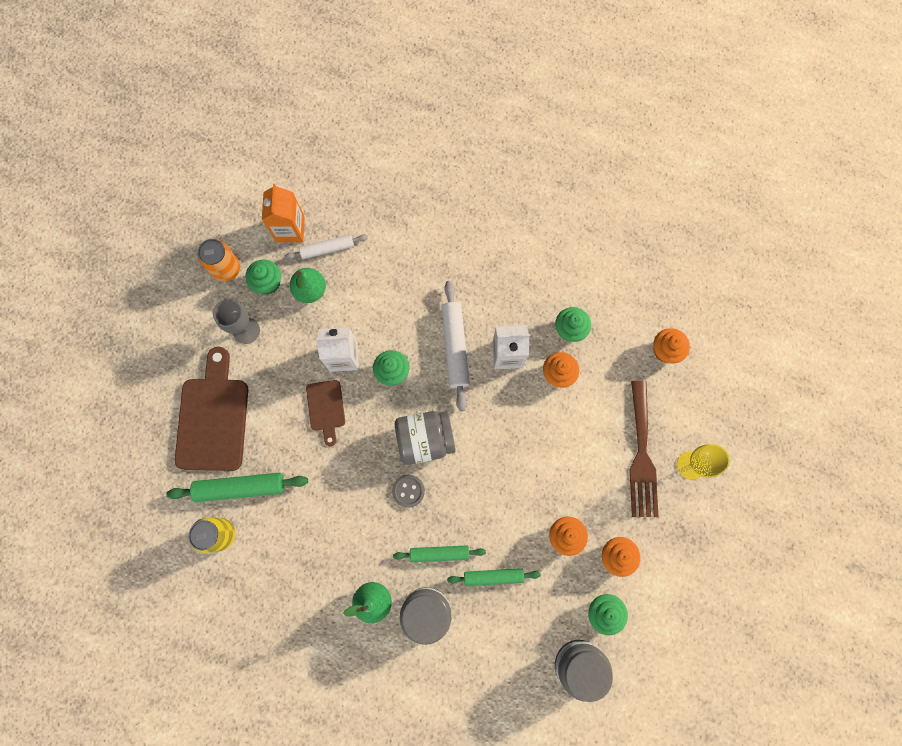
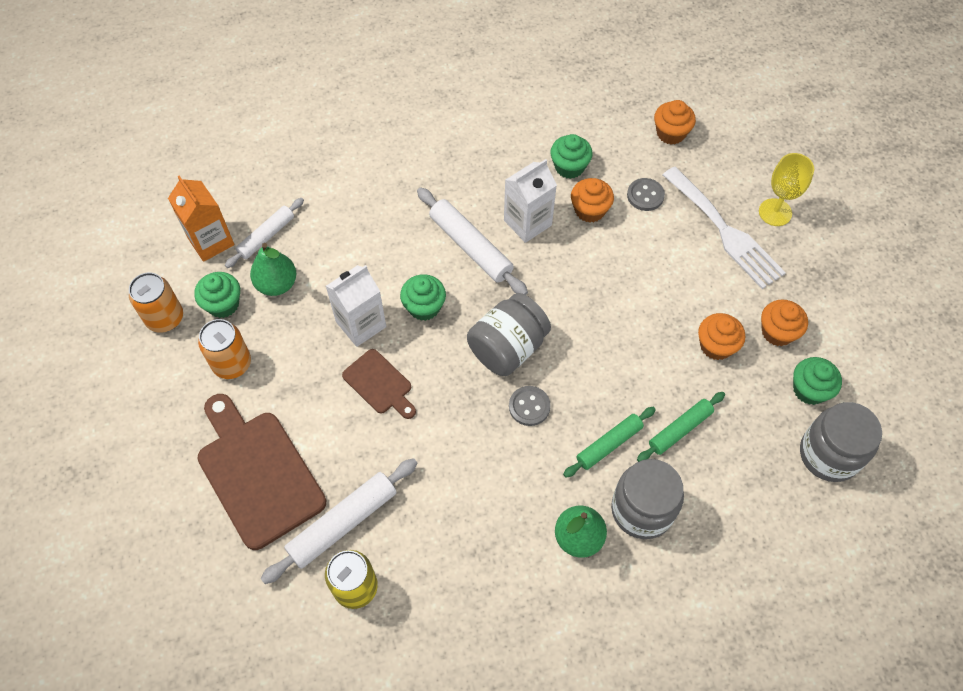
camera: 35 degrees left, 15 degrees down
green rolling pin [166,473,308,502] -> white rolling pin [261,458,418,584]
grey goblet [213,299,260,344] -> orange can [198,319,251,379]
brown fork [630,380,659,517] -> white fork [663,167,786,289]
none -> grey button [627,178,665,211]

